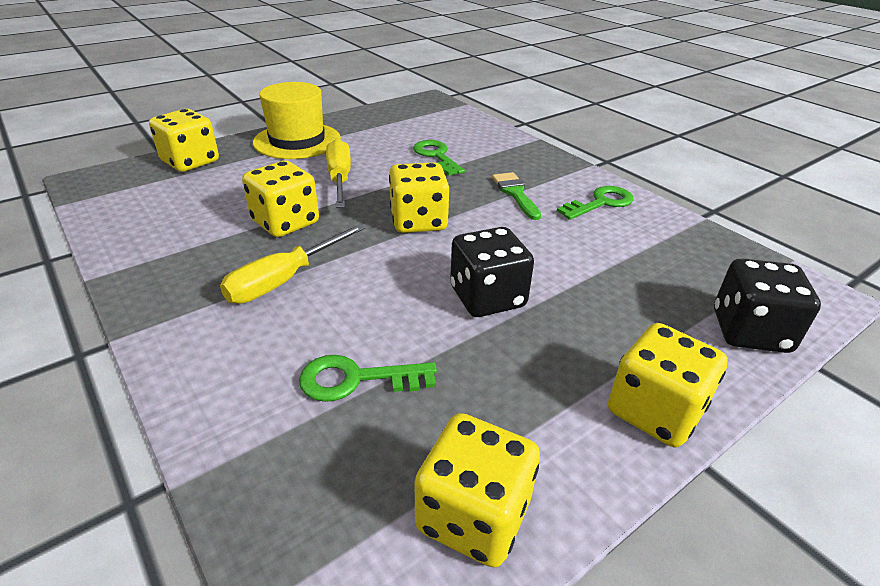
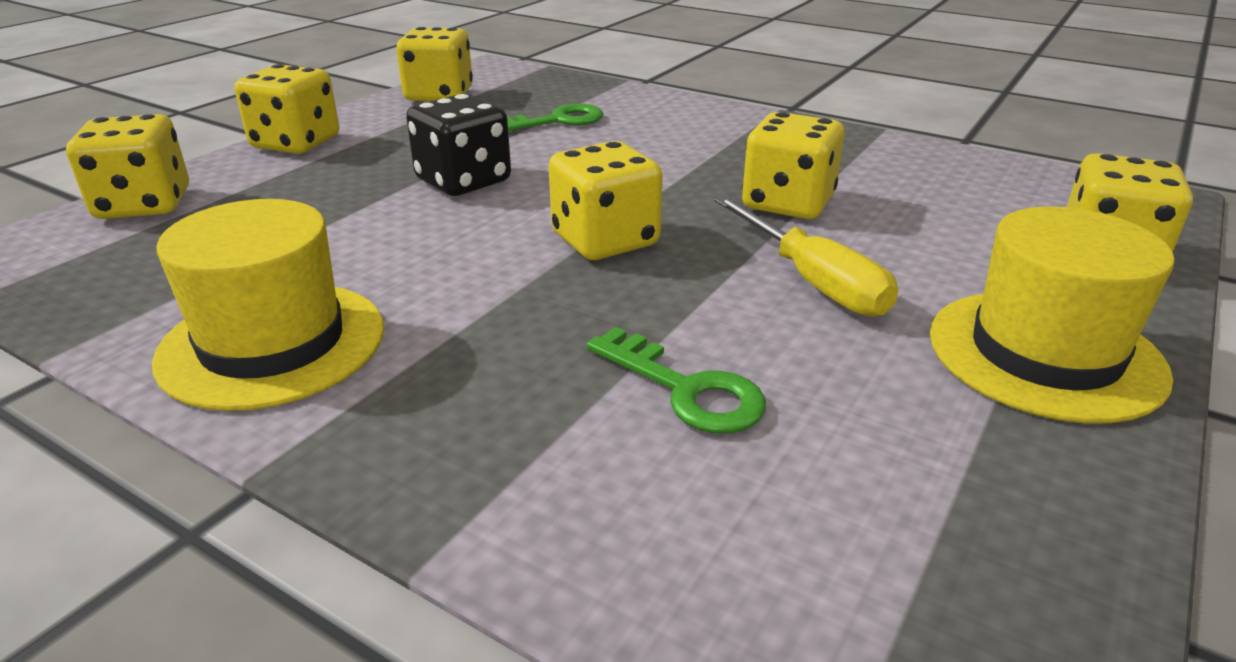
camera: 160 degrees right, 5 degrees down
yellow screwdriver [220,224,366,304] -> none
green brush [492,172,541,220] -> none
green key [557,186,634,220] -> yellow hat [152,199,384,411]
black dice [714,258,821,353] -> yellow dice [66,114,189,219]

